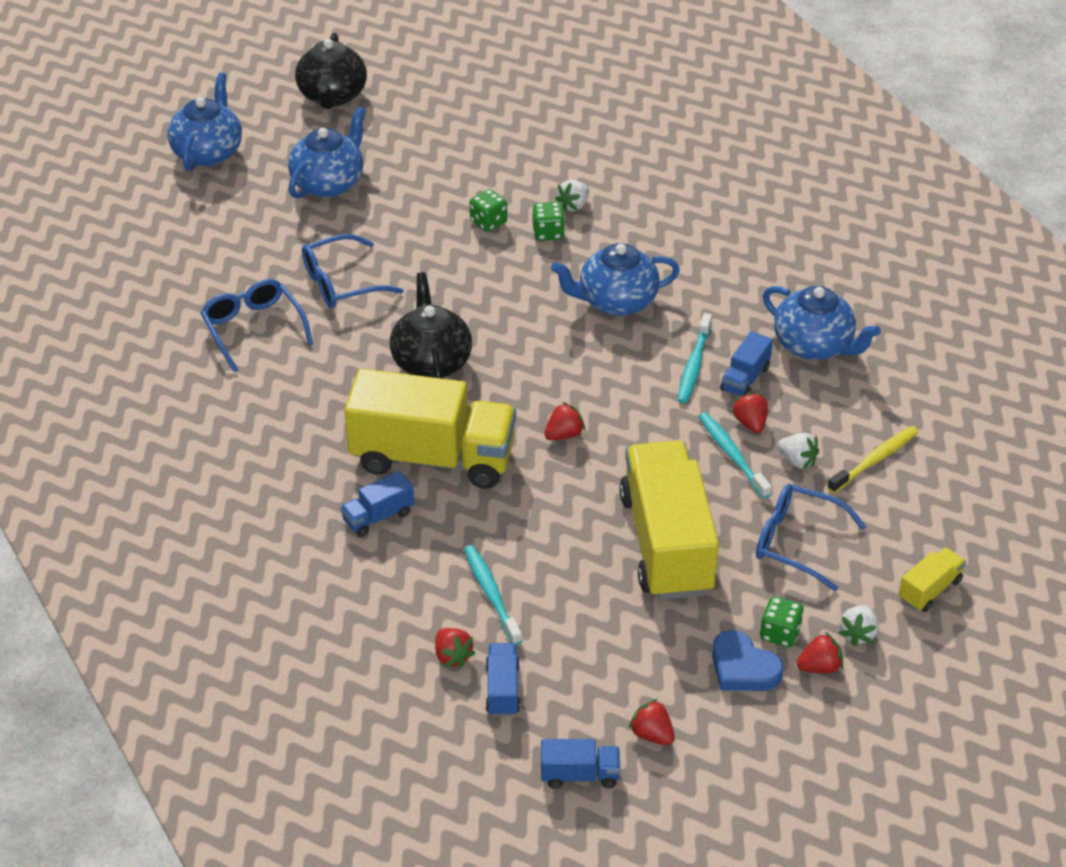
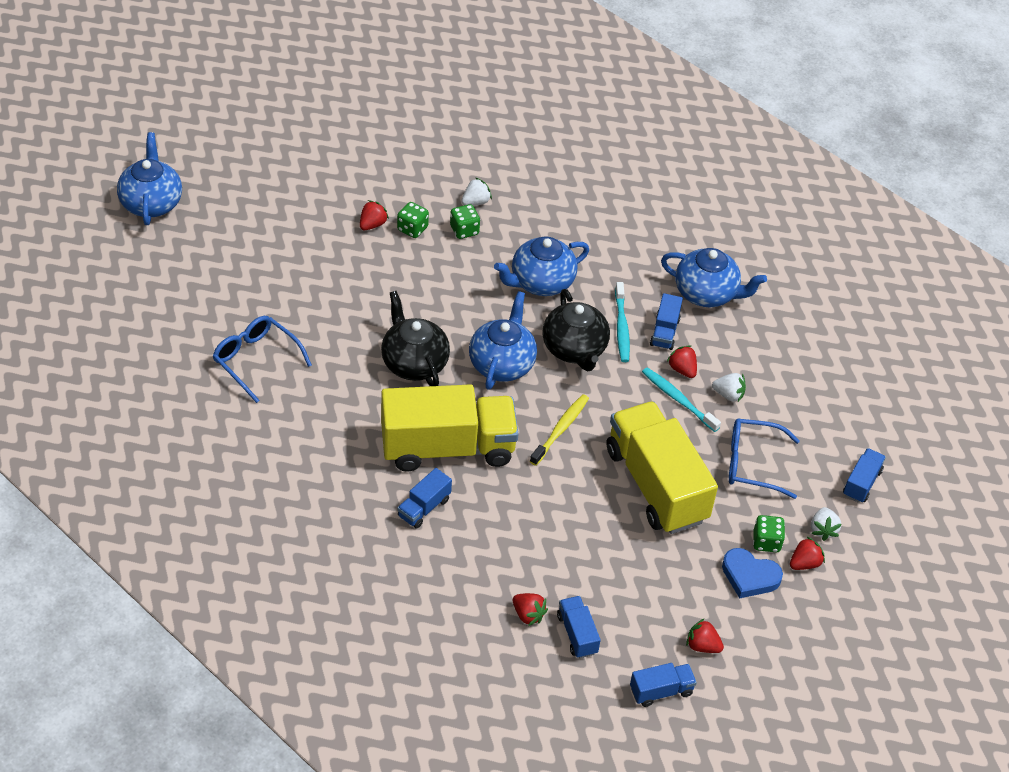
camera: 20 degrees left, 5 degrees up
blue teapot [288,107,366,199] -> blue teapot moved to [469,291,537,390]
black teapot [295,33,367,109] -> black teapot moved to [542,289,610,371]
blue glasses [302,234,404,308] -> none
turquoise toothbrush [464,545,522,645] -> none
red strawberry [544,402,585,440] -> red strawberry moved to [360,200,389,230]
white strawberry [555,180,589,212] -> white strawberry turned 150 degrees counterclockwise [461,178,492,206]
yellow toothbrush [827,426,919,493] -> yellow toothbrush moved to [530,394,589,466]
yellow truck [898,547,966,612] -> blue truck [843,448,886,503]

